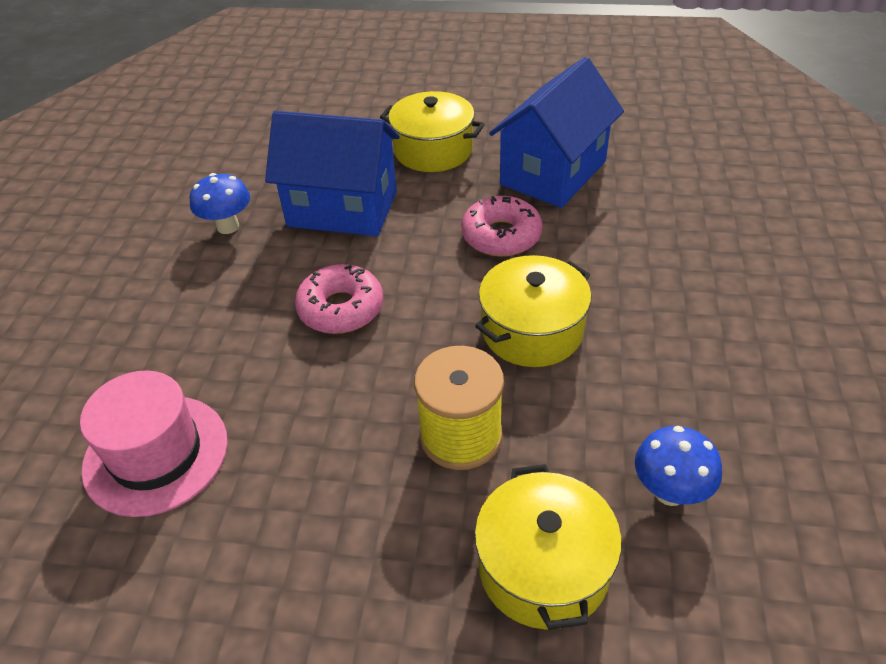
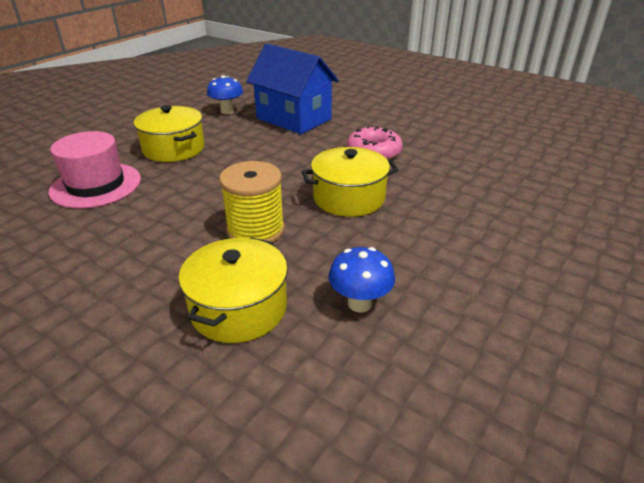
camera: 25 degrees right, 10 degrees down
pink donut [295,264,383,334] -> none
yellow pot [380,91,485,172] -> yellow pot moved to [134,105,205,162]
blue house [489,57,624,208] -> none

